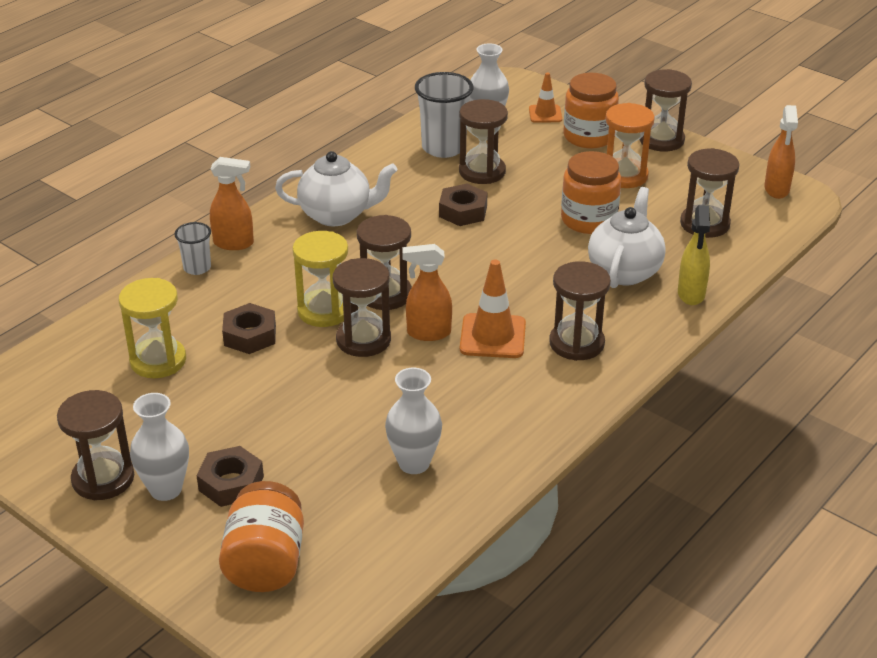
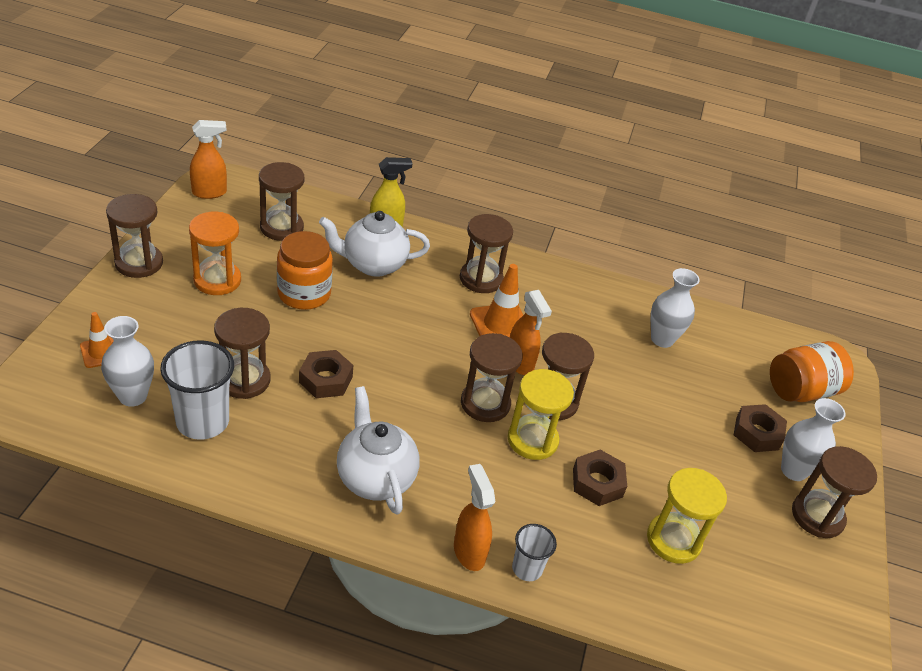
camera: 120 degrees left, 5 degrees up
orange jar [563,73,619,149] -> none

